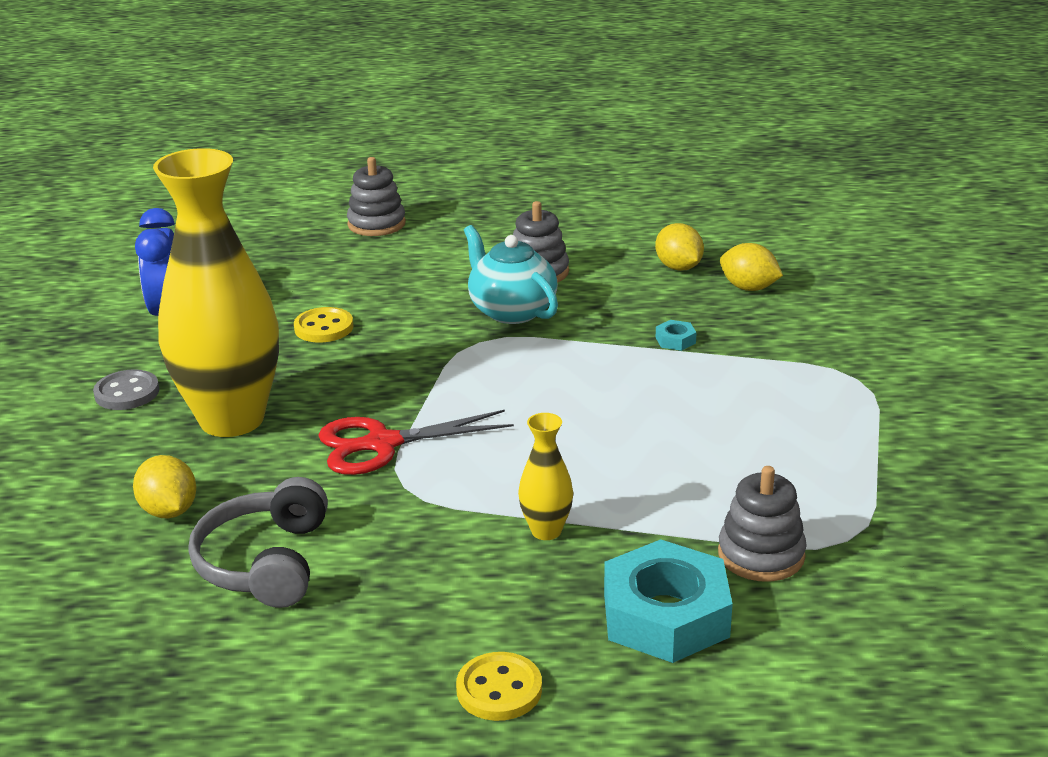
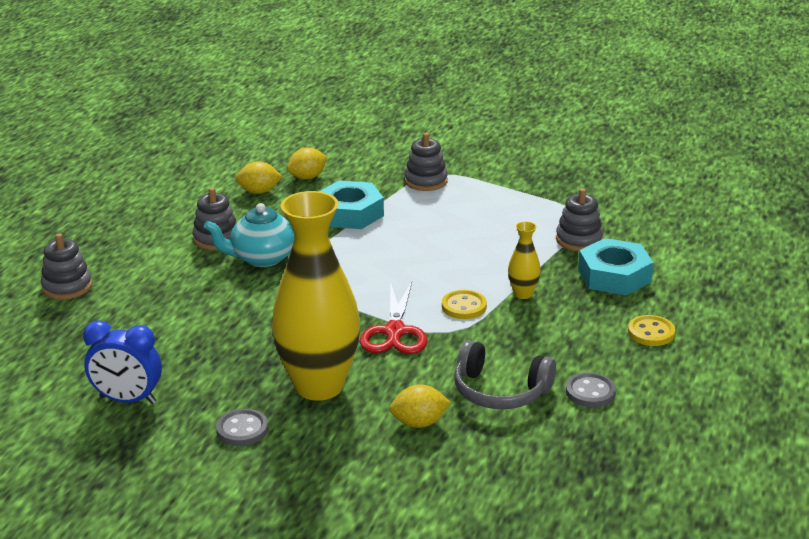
camera: 70 degrees left, 0 degrees up
yellow button [294,307,353,343] -> yellow button moved to [442,290,487,319]
turquoise nut [656,320,697,351] -> turquoise nut [320,180,384,229], size x2.49
none -> grey stacking toy [405,133,448,191]
none -> grey button [566,372,616,407]

